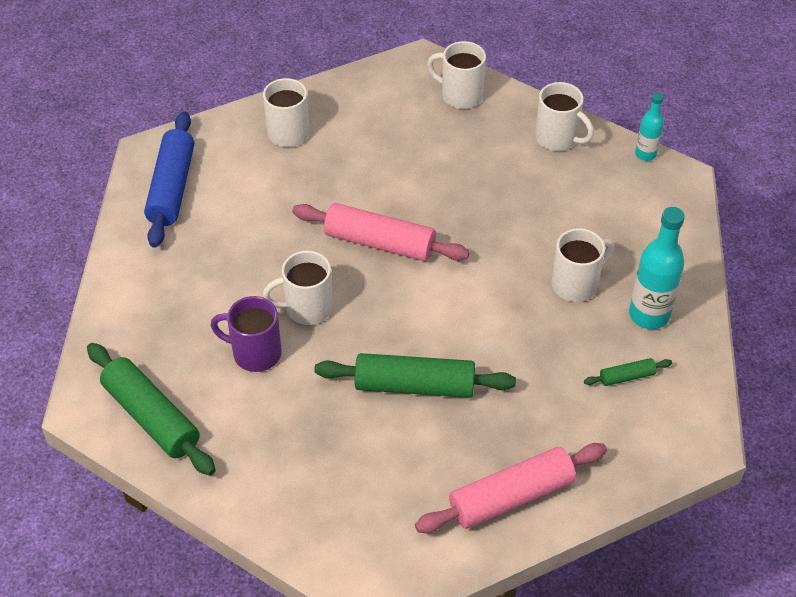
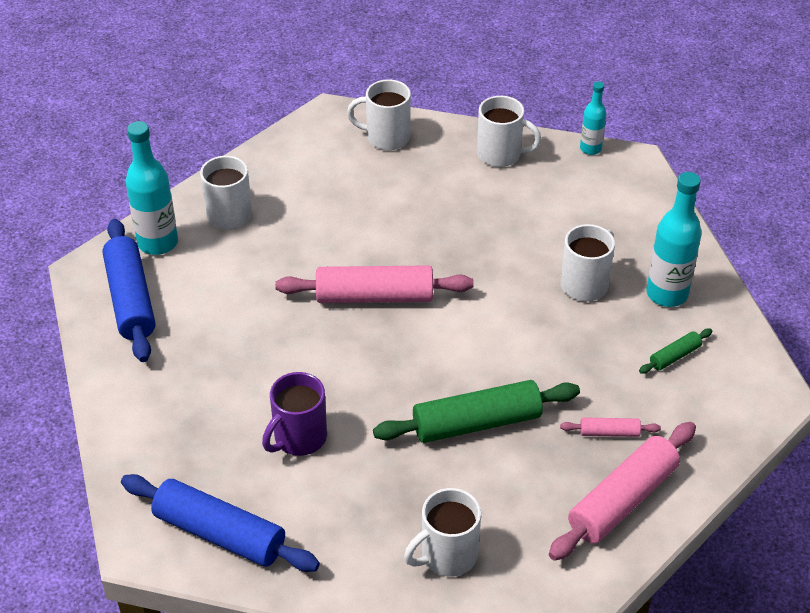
camera: 20 degrees left, 5 degrees down
green rolling pin [87,343,216,476] -> blue rolling pin [121,474,320,572]
purple mug [210,296,282,372] -> purple mug turned 45 degrees counterclockwise [262,372,327,456]
white mug [263,250,333,325] -> white mug moved to [404,488,481,577]
none -> turquoise bottle [126,121,178,255]
none -> pink rolling pin [560,418,661,437]

